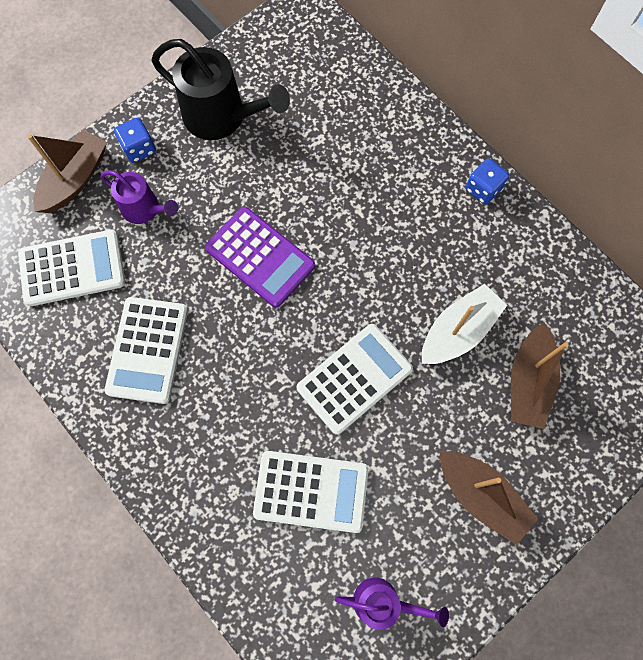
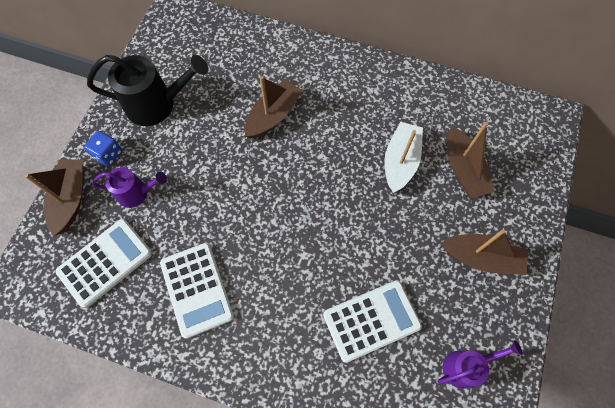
camera: 30 degrees left, 5 degrees down
purple calculator [205,207,315,308] -> none
white calculator [296,324,413,435] -> none
blue dice [466,158,510,205] -> none
none -> brown boat [245,76,303,139]

